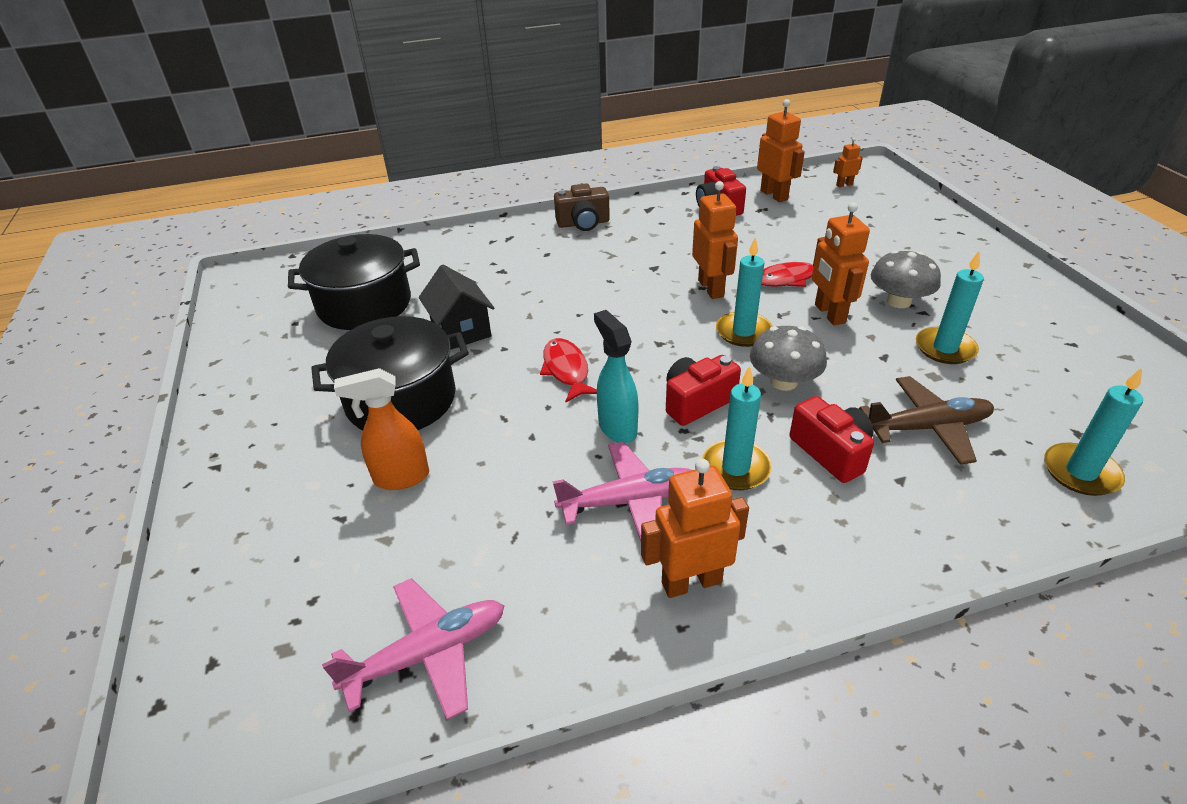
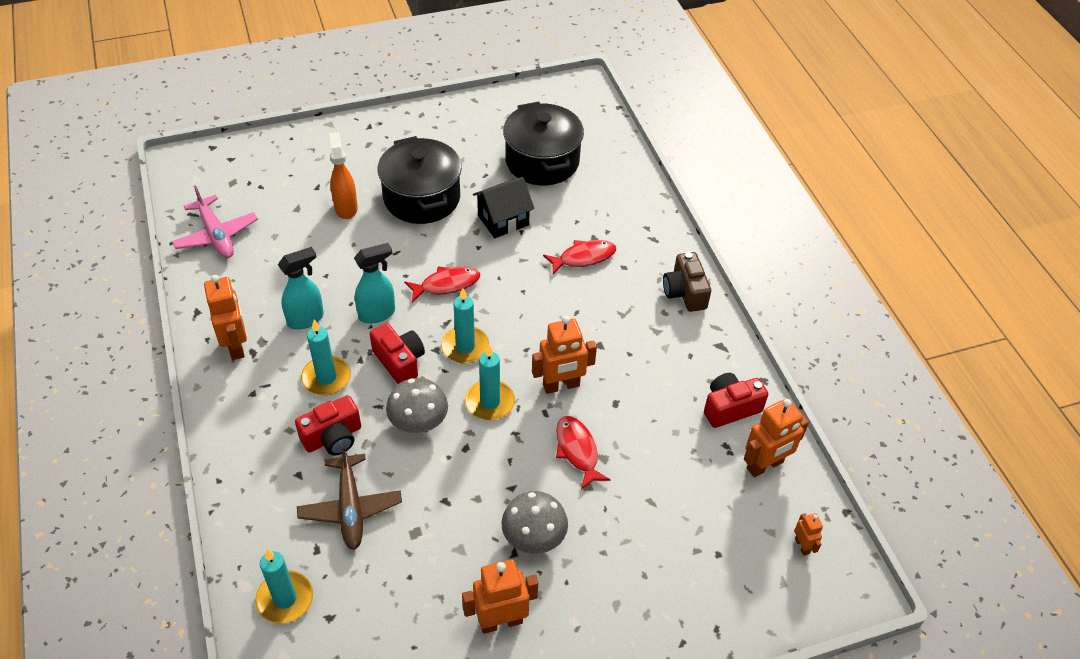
camera: 85 degrees right, 10 degrees up
pink plane [552,442,691,541] -> turquoise spray bottle [278,247,324,330]
orange robot [812,202,870,325] -> orange robot moved to [462,559,538,634]
turquoise candle [916,250,984,364] -> turquoise candle moved to [441,288,489,364]
none -> red fish [543,240,616,274]

